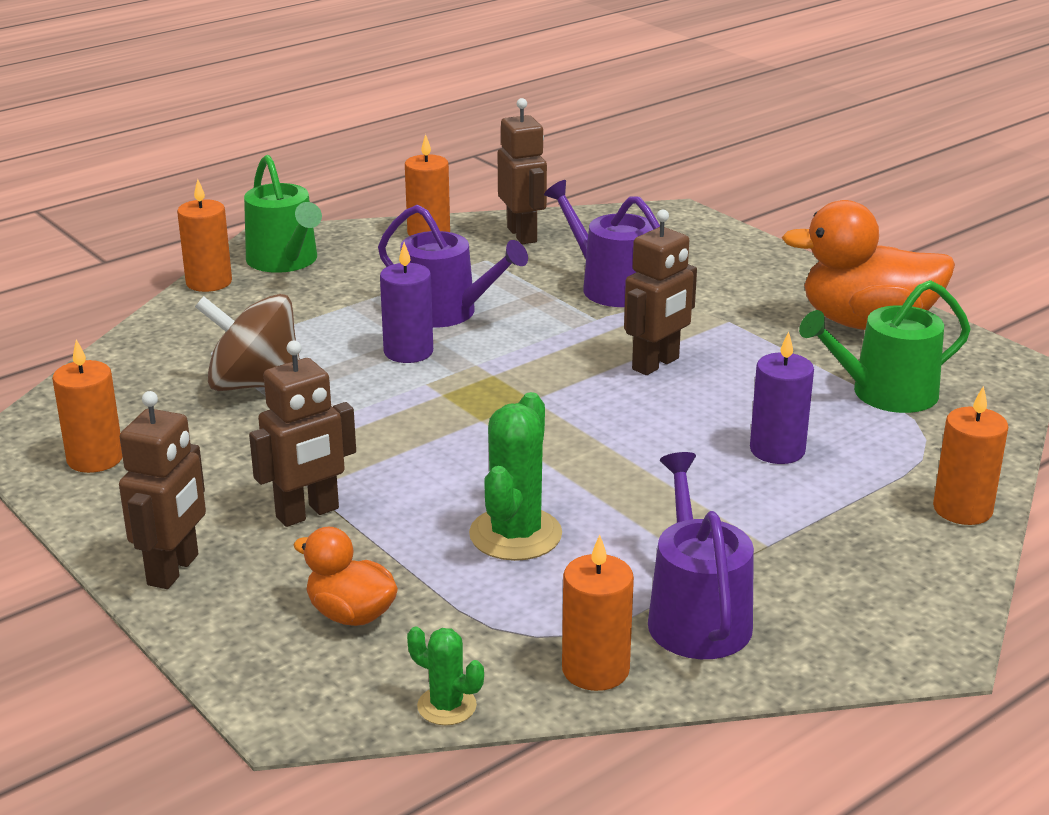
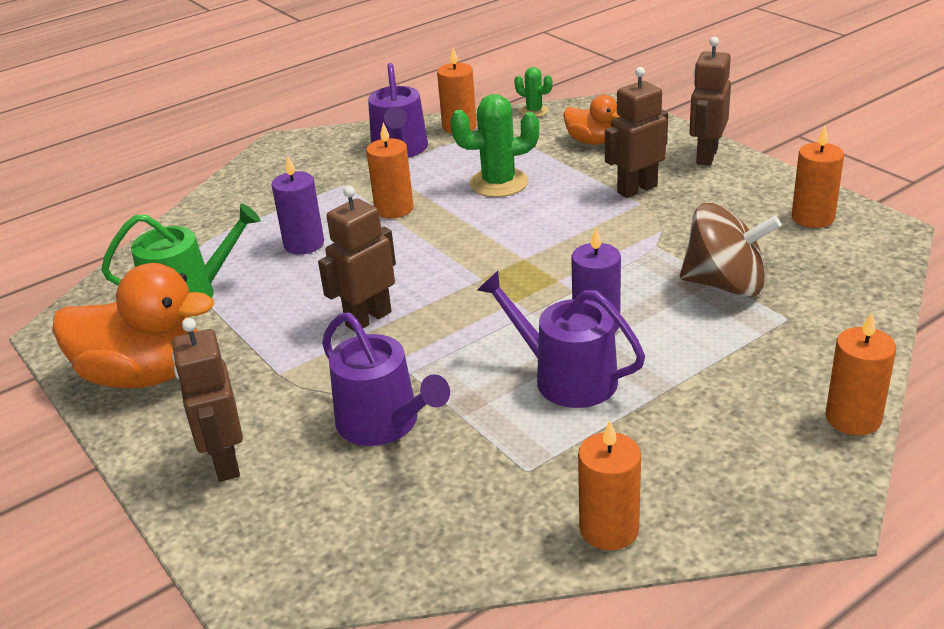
camera: 175 degrees left, 5 degrees up
green watering can [244,155,322,273] -> none
green cactus [469,392,562,561] -> green cactus turned 60 degrees clockwise [450,94,539,197]
brown robot [498,98,547,244] -> brown robot moved to [172,318,243,482]
orange candle [933,385,1008,525] -> orange candle moved to [366,123,414,218]

